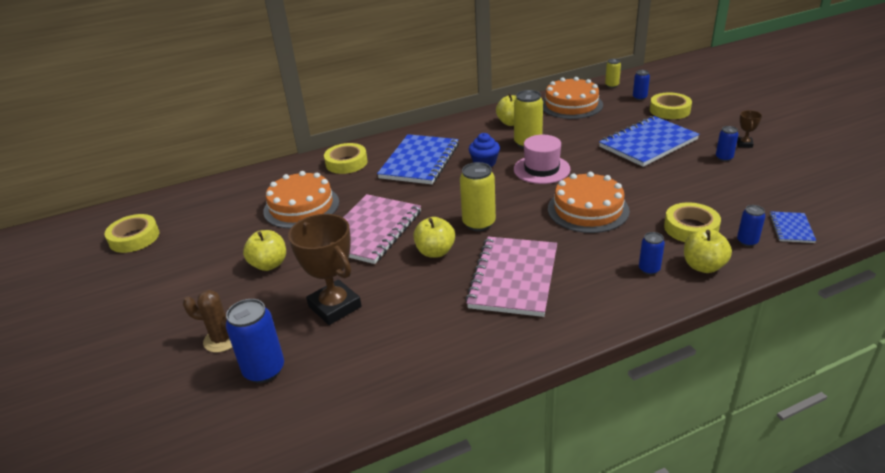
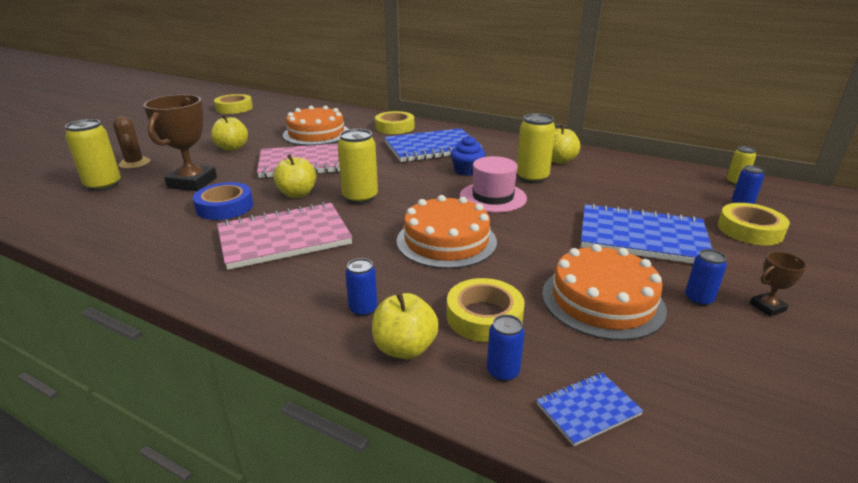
camera: 50 degrees right, 5 degrees down
blue can [226,299,284,383] -> yellow can [65,119,121,191]
orange cake [543,77,603,119] -> orange cake moved to [542,244,667,341]
none -> blue tape [193,182,253,220]

